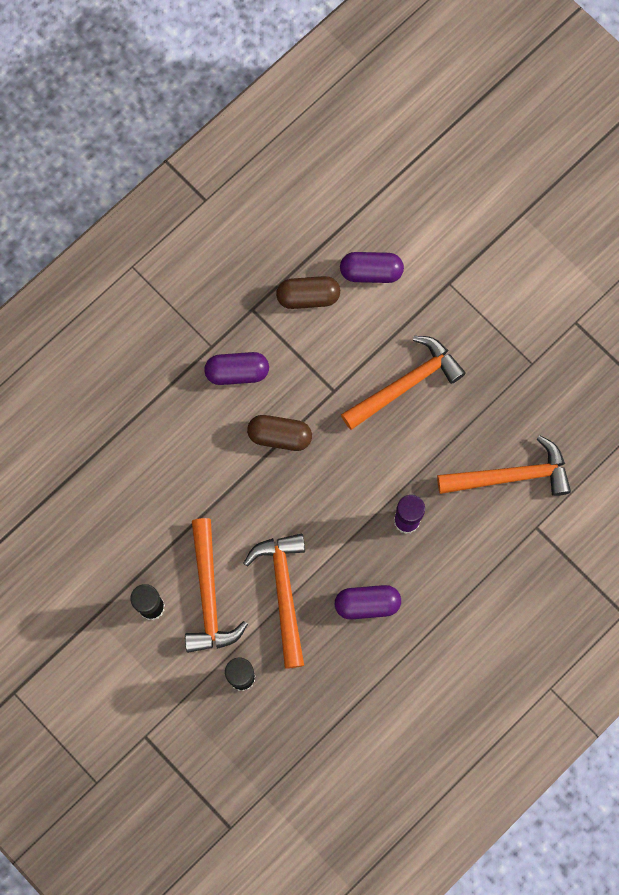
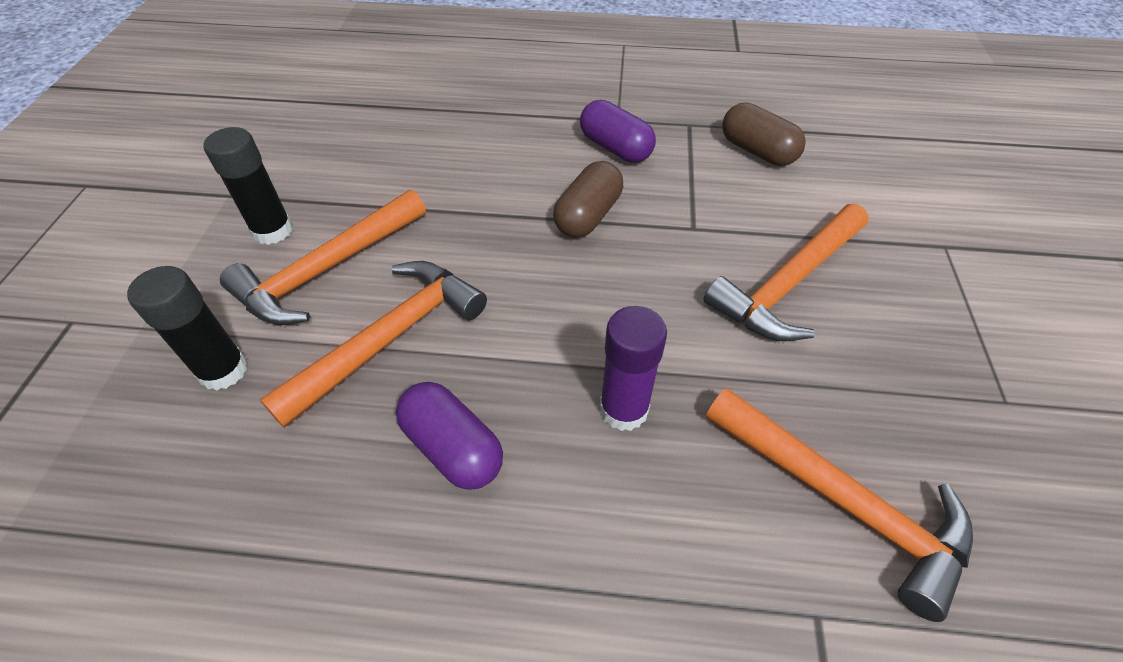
camera: 50 degrees right, 25 degrees down
brown capsule [247,415,312,451] -> brown capsule turned 60 degrees clockwise [553,161,623,238]
purple capsule [340,252,404,283] -> none
orange hammer [341,336,466,430] -> orange hammer turned 120 degrees clockwise [703,204,869,341]

